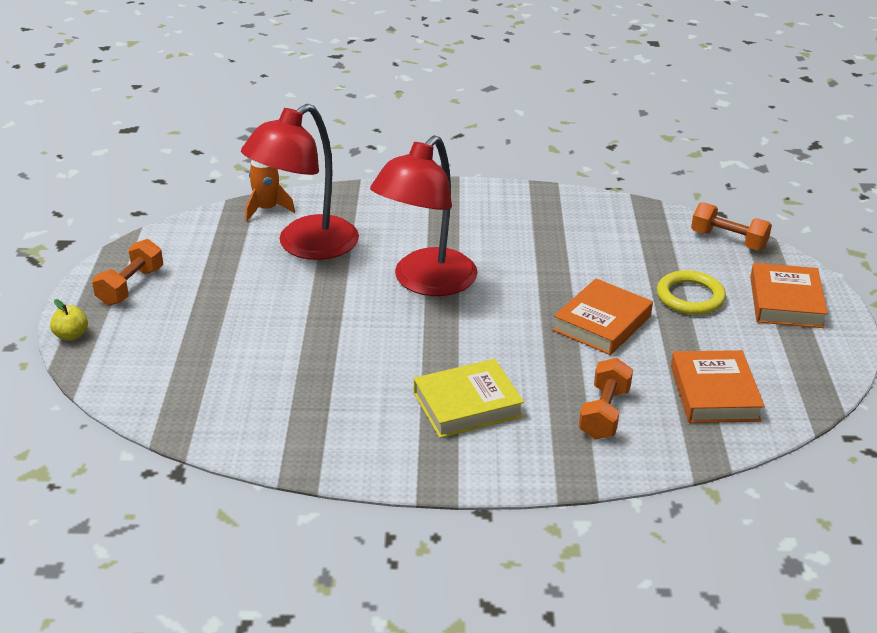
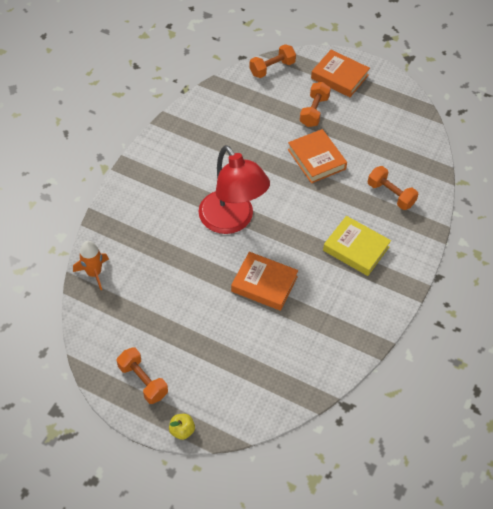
camera: 65 degrees left, 20 degrees up
red lamp [241,104,359,260] -> none
yellow book [414,359,524,438] -> yellow book turned 60 degrees counterclockwise [323,216,391,276]
yellow ring [657,270,726,315] -> orange dumbbell [300,82,331,127]
orange book [671,350,765,423] -> orange book moved to [231,252,298,311]

